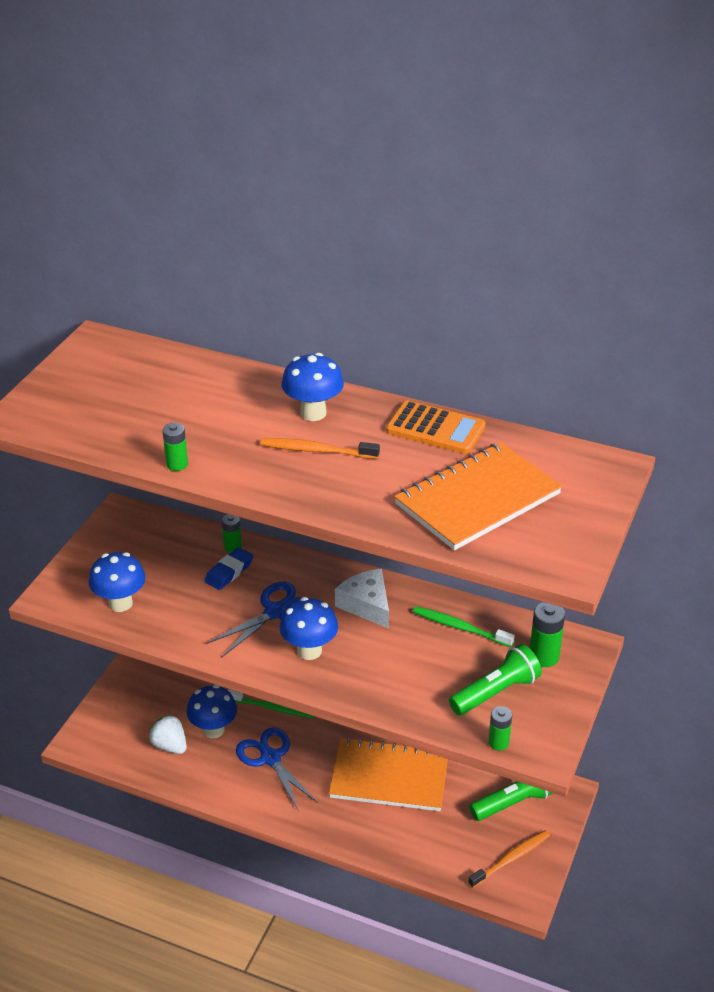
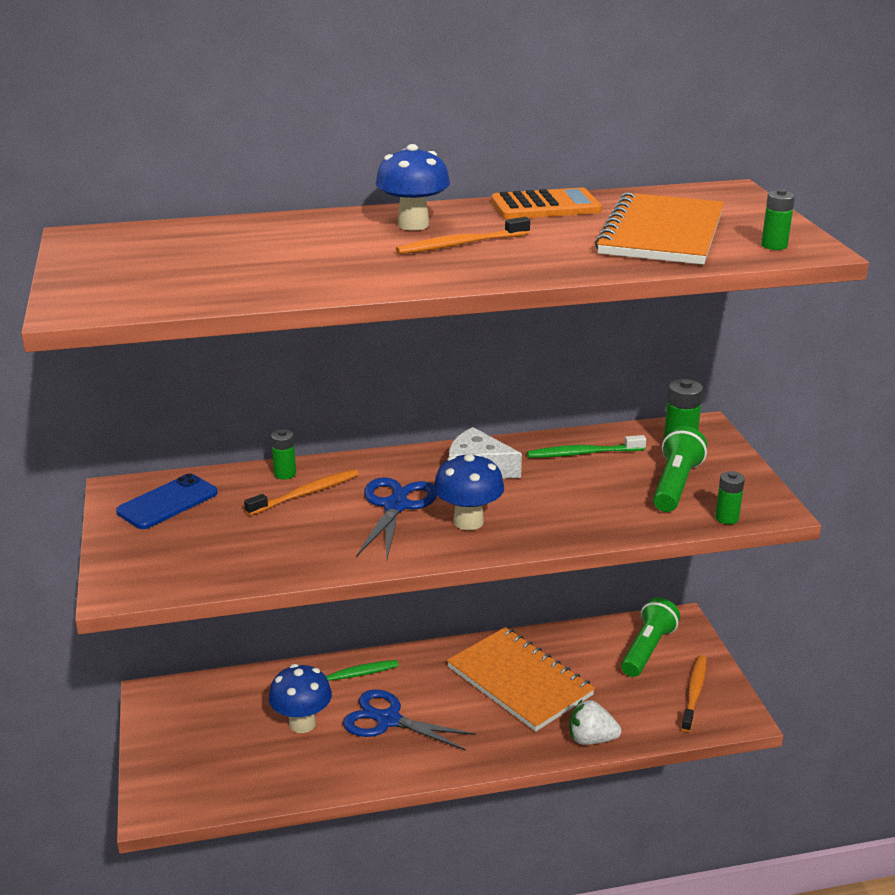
camera: 35 degrees left, 10 degrees down
blue mushroom [89,552,146,612] -> none
white strawberry [148,714,187,754] -> white strawberry moved to [569,700,621,745]
green battery [162,423,188,471] -> green battery moved to [761,189,795,250]
blue eraser [205,547,253,590] -> orange toothbrush [244,469,359,516]
orange notebook [329,737,448,811] -> orange notebook turned 75 degrees clockwise [447,627,595,732]
none -> blue phone [116,473,218,529]

